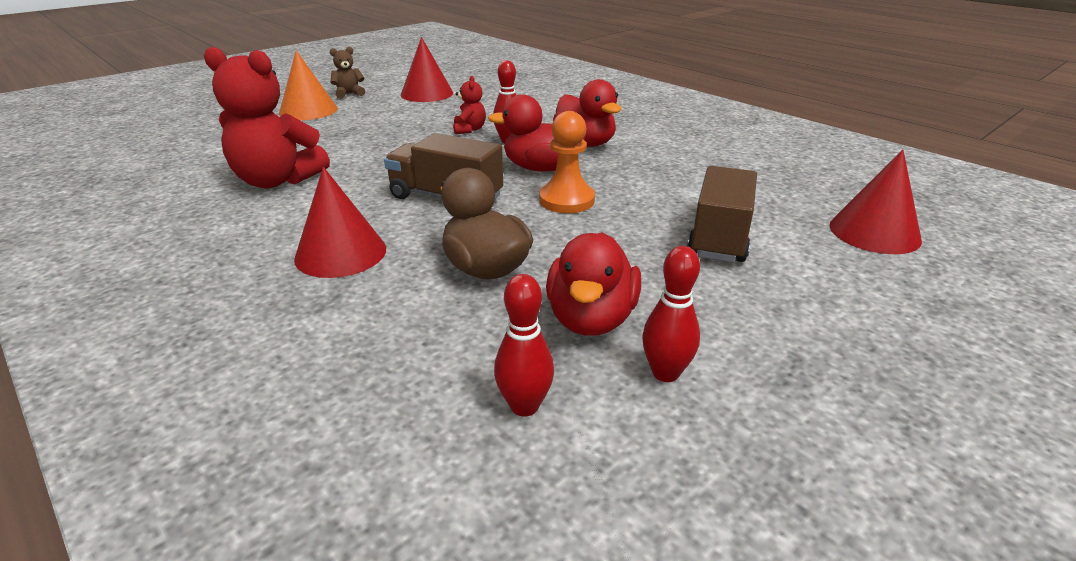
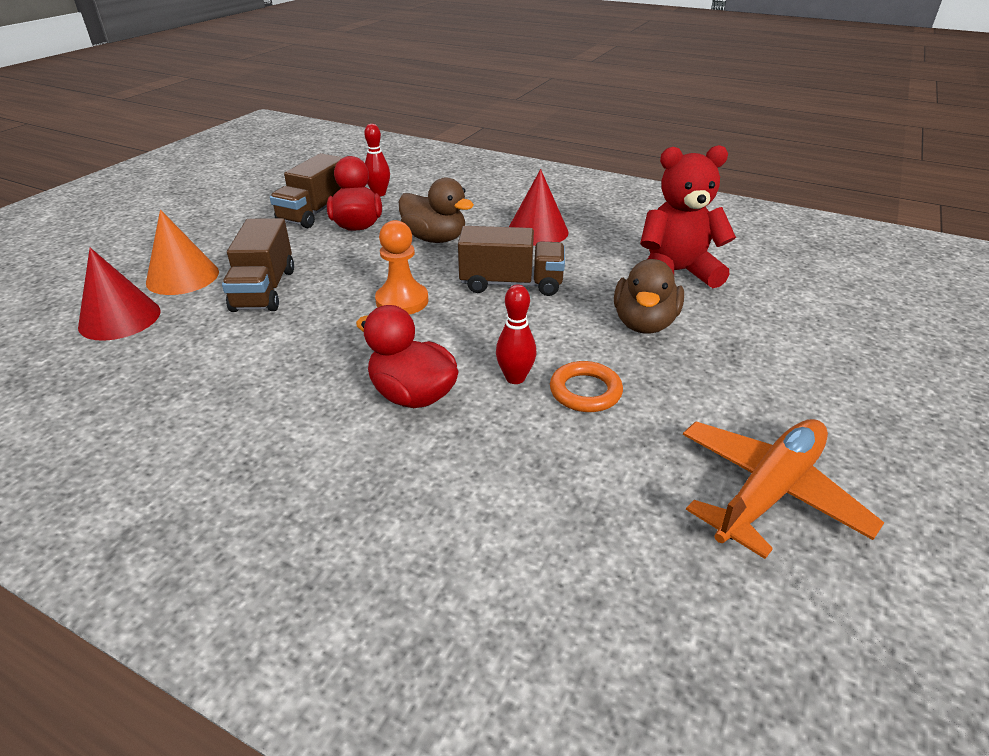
camera: 160 degrees right, 5 degrees up
orange cone [279,50,338,120] -> orange cone moved to [146,210,219,295]
brown teddy bear [330,47,365,99] -> none
red cone [401,37,453,102] -> orange plane [683,419,884,559]
red teddy bear [453,76,486,134] -> orange ring [550,361,623,412]
red duck [488,94,587,172] -> none
red bowling pin [642,246,700,382] -> brown truck [270,153,344,228]
none -> brown duck [614,259,684,334]

